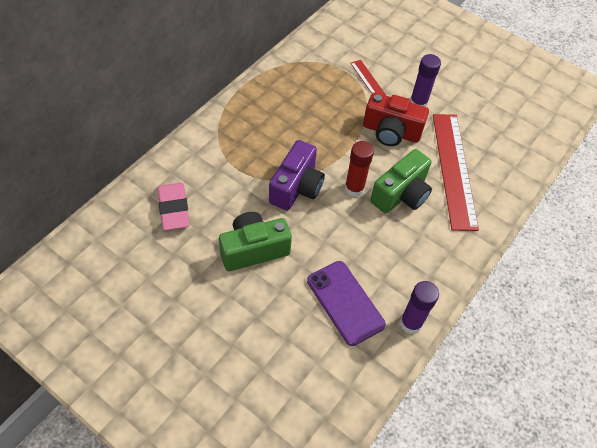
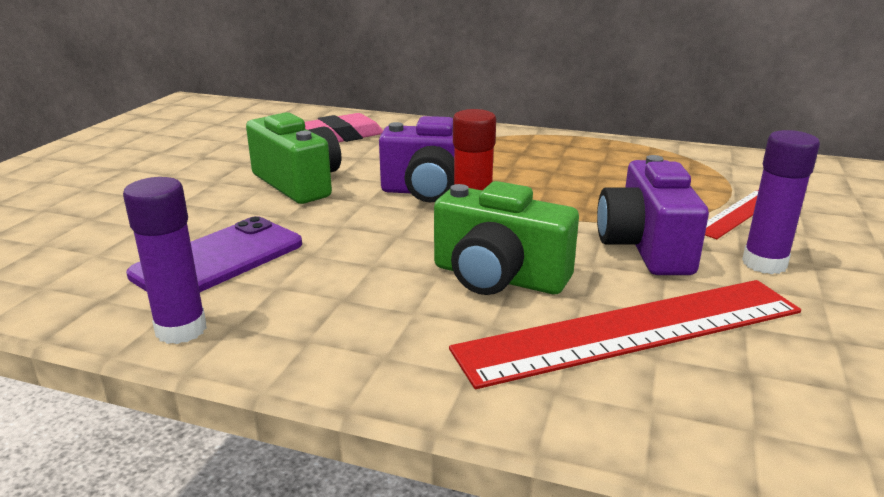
camera: 75 degrees right, 30 degrees down
red camera [363,92,429,146] -> purple camera [597,155,709,275]

